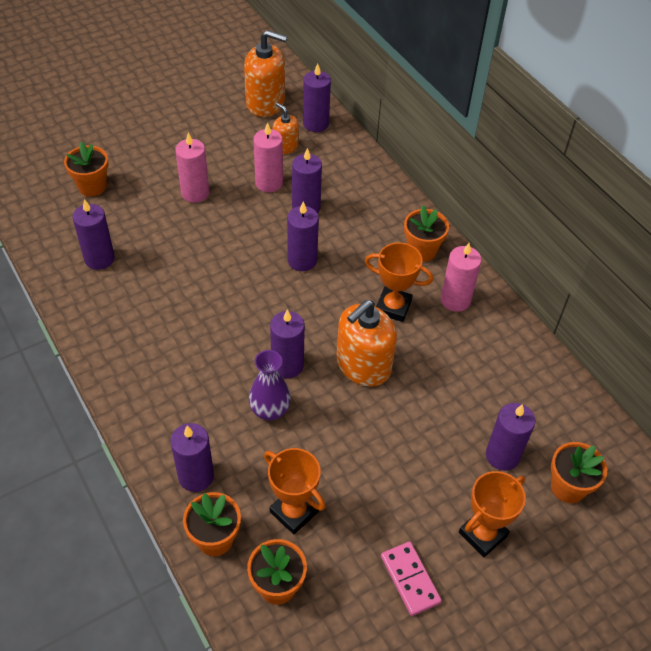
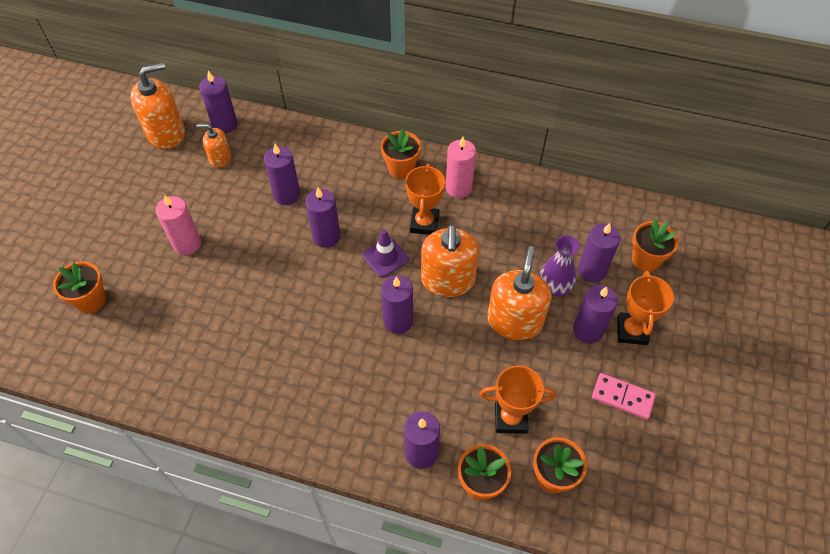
camera: 40 degrees left, 5 degrees up
purple candle [73,199,115,270] -> purple candle moved to [573,285,618,344]
purple vase [249,350,291,421] -> purple vase moved to [539,235,580,297]
pink candle [253,122,283,192] -> none
orange trophy [365,243,433,322] -> orange trophy turned 60 degrees counterclockwise [405,164,445,235]
none -> purple traffic cone [362,229,409,277]
none -> orange soap dispenser [487,246,551,340]

